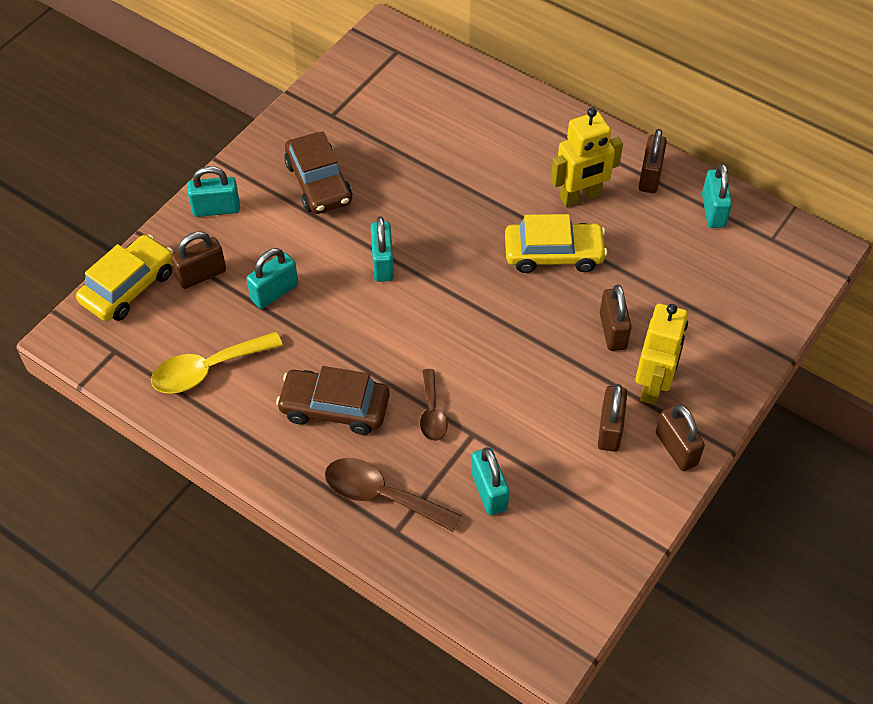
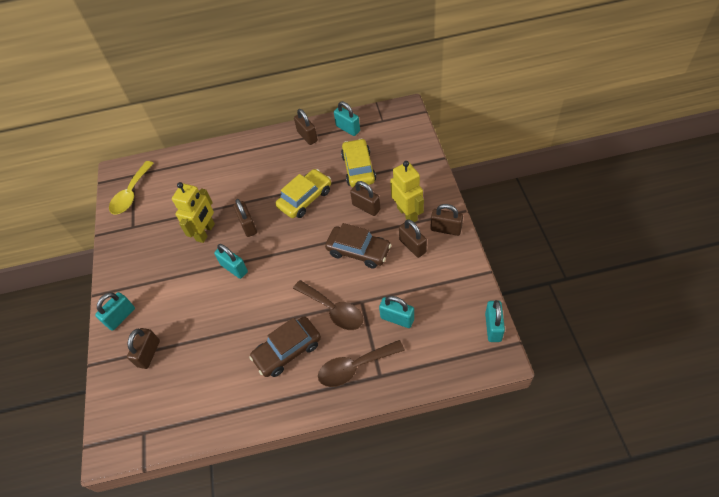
camera: 40 degrees left, 0 degrees up
yellow car [76,234,174,321] -> yellow car moved to [341,138,376,187]
yellow spoon [151,332,283,394] -> yellow spoon moved to [109,161,154,214]
turquoise padlock [247,248,298,309] -> turquoise padlock moved to [485,300,505,342]
brown car [284,132,352,214] -> brown car moved to [325,223,391,269]
brown spoon [420,369,447,441] -> brown spoon [293,280,363,330], size x1.60
yellow robot [551,108,623,207] -> yellow robot moved to [172,182,215,243]
none -> brown padlock [233,199,257,237]

